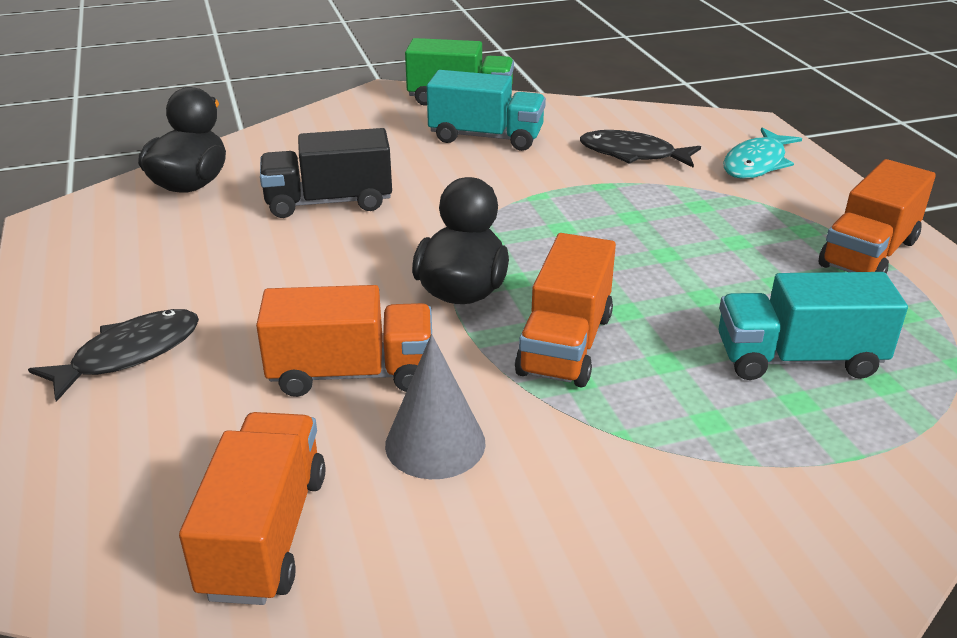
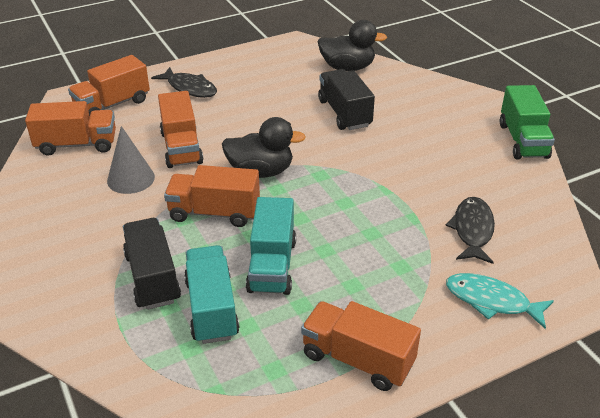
camera: 80 degrees right, 5 degrees up
turquoise truck [427,70,546,151] -> turquoise truck moved to [246,197,296,295]
none -> orange truck [68,55,150,116]
none -> black truck [123,218,181,310]

